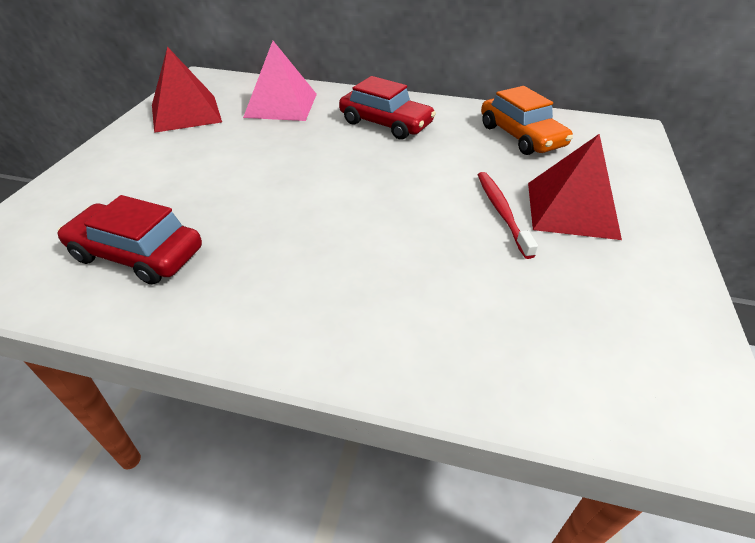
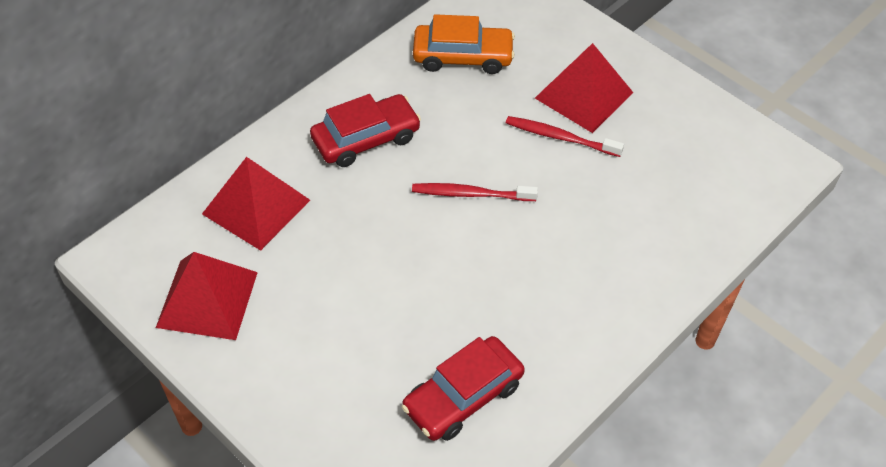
camera: 60 degrees left, 10 degrees up
pink pyramid [243,41,317,121] -> red pyramid [202,157,310,251]
none -> red toothbrush [412,183,538,201]

